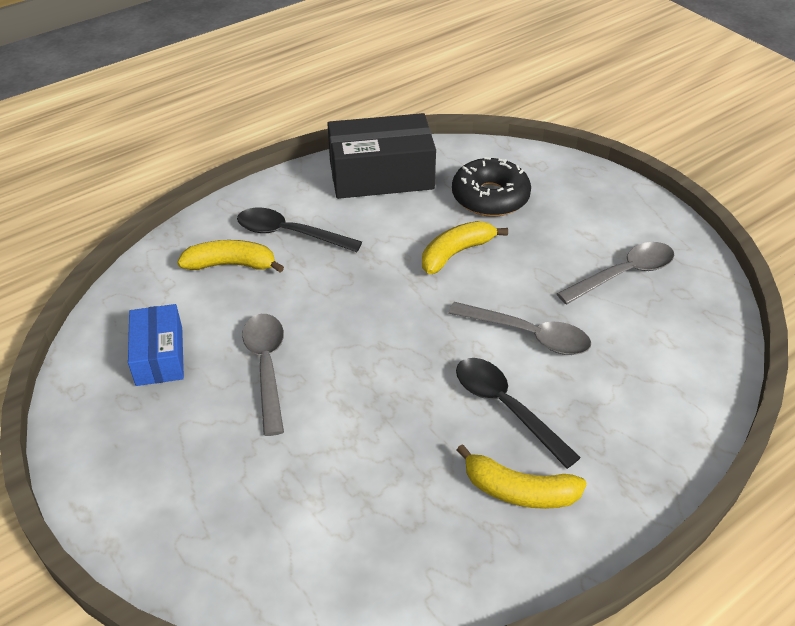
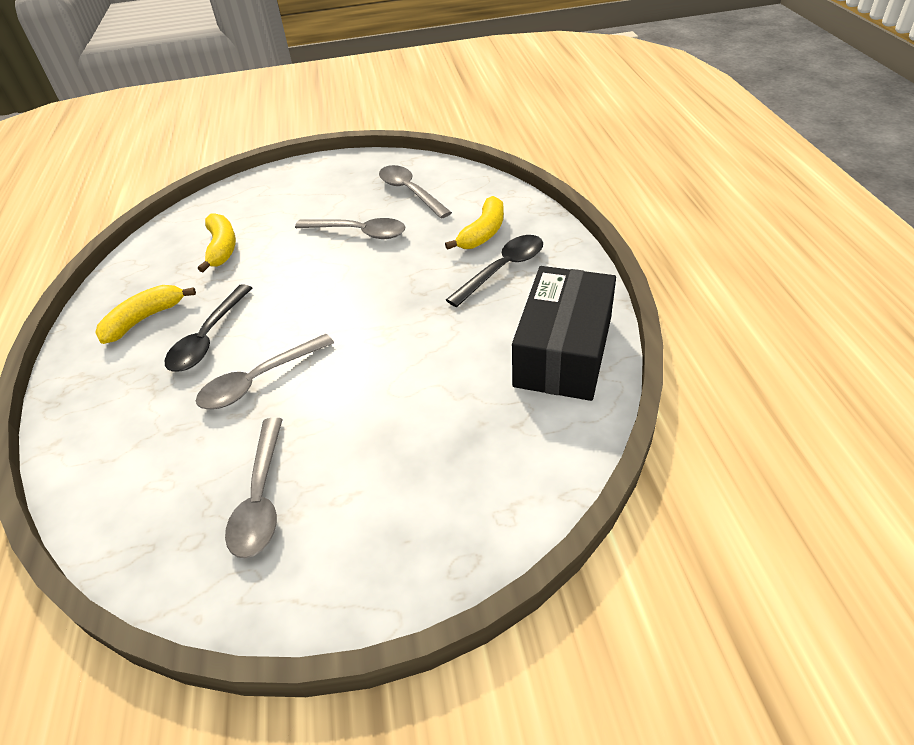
camera: 120 degrees right, 0 degrees up
blue box [128,304,184,386] -> grey spoon [379,165,452,219]
yellow banana [422,221,508,274] -> yellow banana moved to [198,213,236,272]
black donut [452,157,531,217] -> none
black spoon [456,358,581,469] -> black spoon turned 120 degrees clockwise [165,284,252,371]

